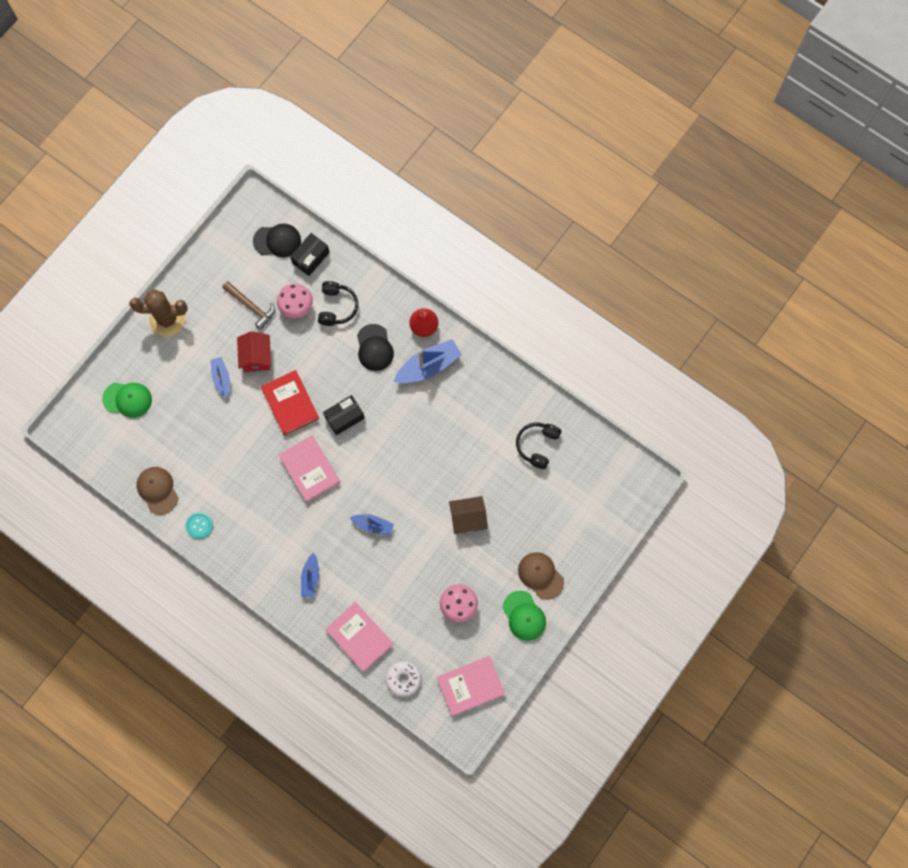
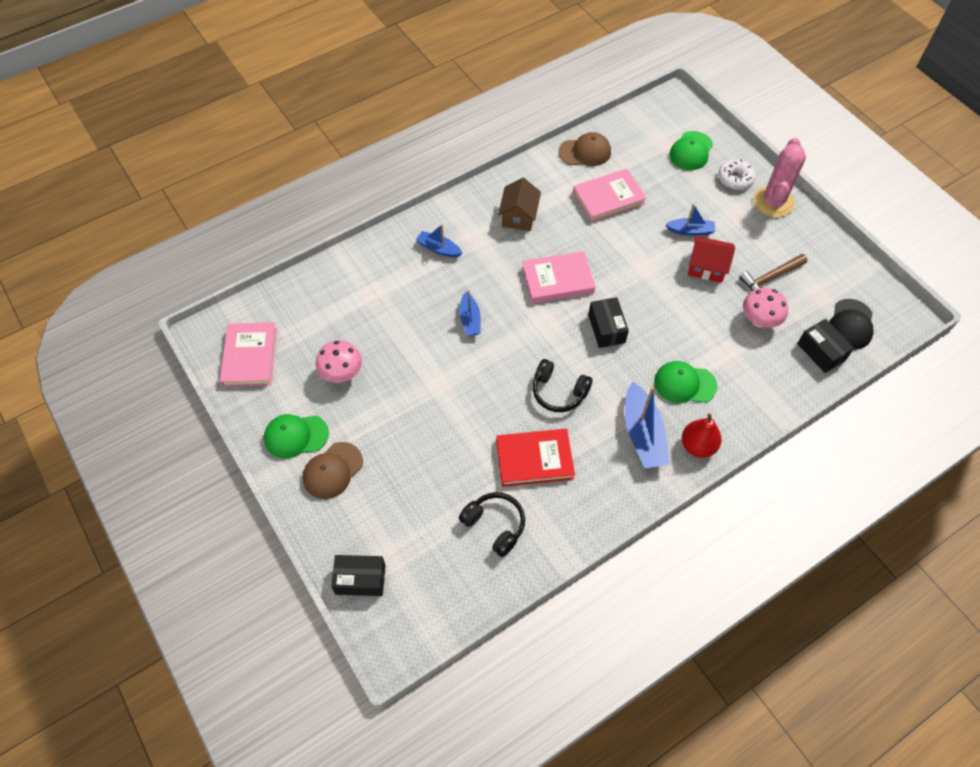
camera: 110 degrees right, 15 degrees down
brown cactus [130,289,187,337] -> pink cactus [753,138,806,218]
turquoise button [186,512,213,539] -> none
red book [261,370,319,435] -> red book moved to [496,429,575,487]
black headphones [318,281,358,326] -> black headphones moved to [533,359,593,412]
pink book [325,602,394,672] -> pink book moved to [573,169,647,223]
blue boat [350,514,394,535] -> blue boat turned 45 degrees counterclockwise [459,290,481,336]
black cap [357,324,394,371] -> green cap [654,361,717,403]
white donut [386,661,421,697] -> white donut moved to [718,159,756,190]
brown house [449,496,488,534] -> brown house moved to [498,178,541,231]
brown cap [518,552,564,600] -> brown cap turned 150 degrees clockwise [303,442,363,499]
none -> black box [331,555,386,596]

